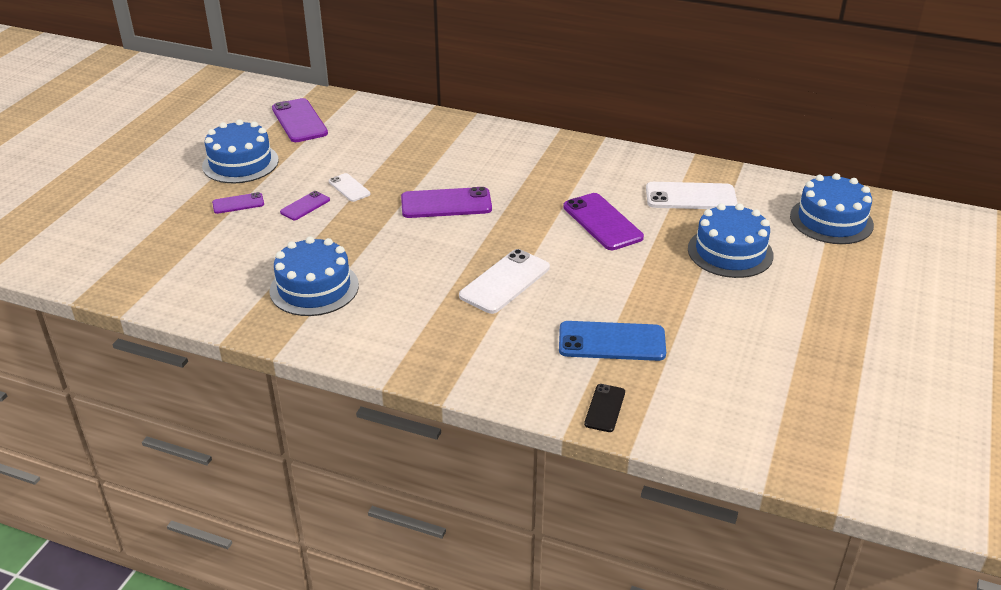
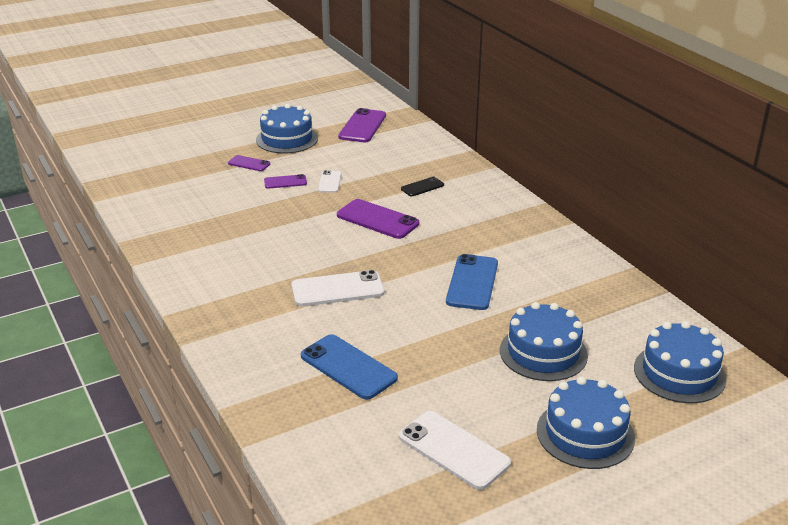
camera: 40 degrees right, 5 degrees down
blue cake [270,236,359,316] -> blue cake moved to [537,377,635,469]
purple phone [563,193,644,250] -> blue phone [446,254,498,310]
black phone [584,384,625,432] -> black phone moved to [401,177,444,196]
white phone [646,182,738,209] -> white phone moved to [399,411,511,490]

